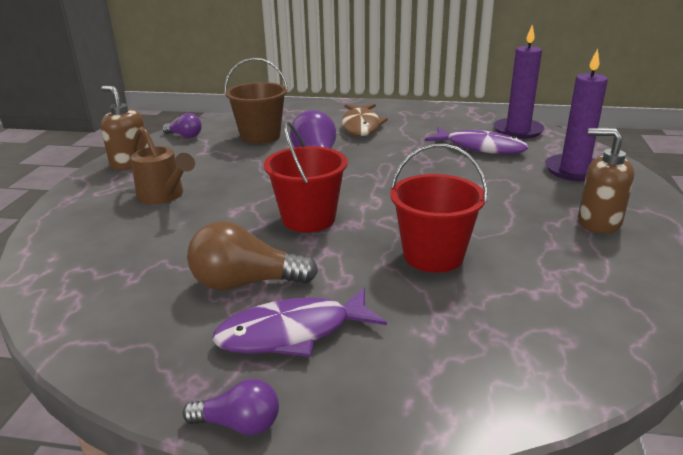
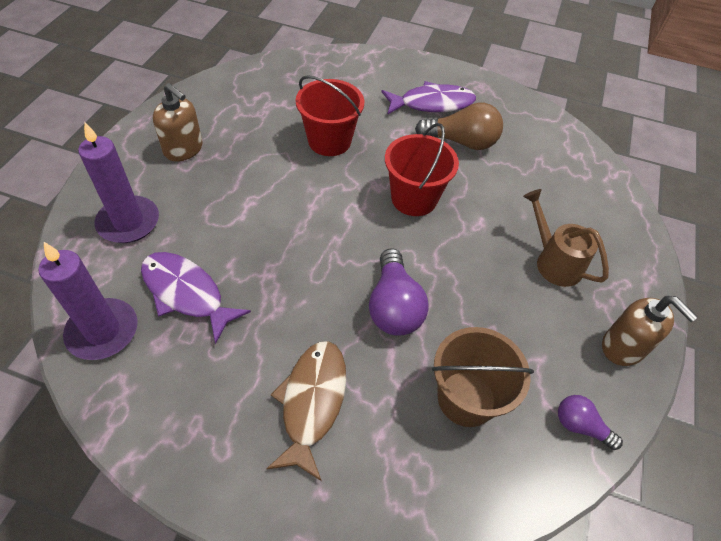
camera: 175 degrees left, 25 degrees up
purple light bulb [183,379,279,435] -> none

